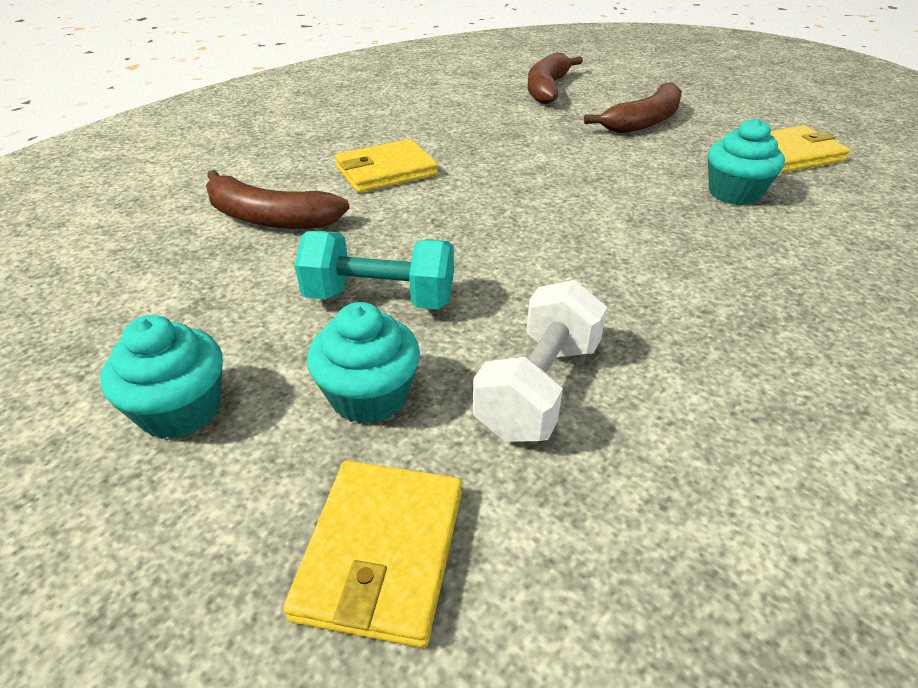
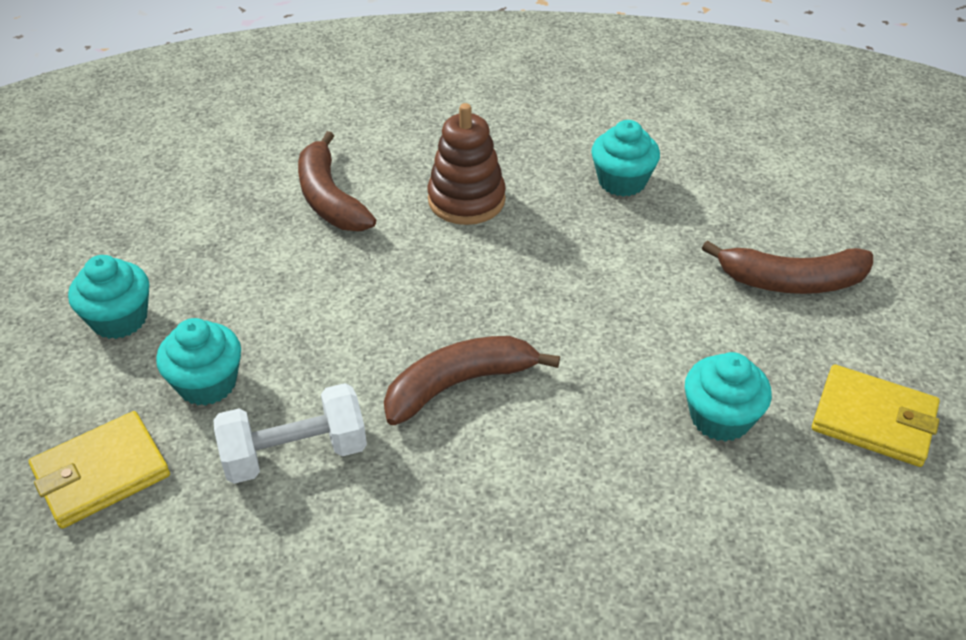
camera: 45 degrees right, 5 degrees up
turquoise dumbbell [295,231,454,309] -> none
yellow wallet [335,139,438,193] -> brown stacking toy [427,103,506,225]
brown banana [528,52,583,104] -> brown banana moved to [384,336,560,425]
none -> turquoise cupcake [591,120,660,197]

